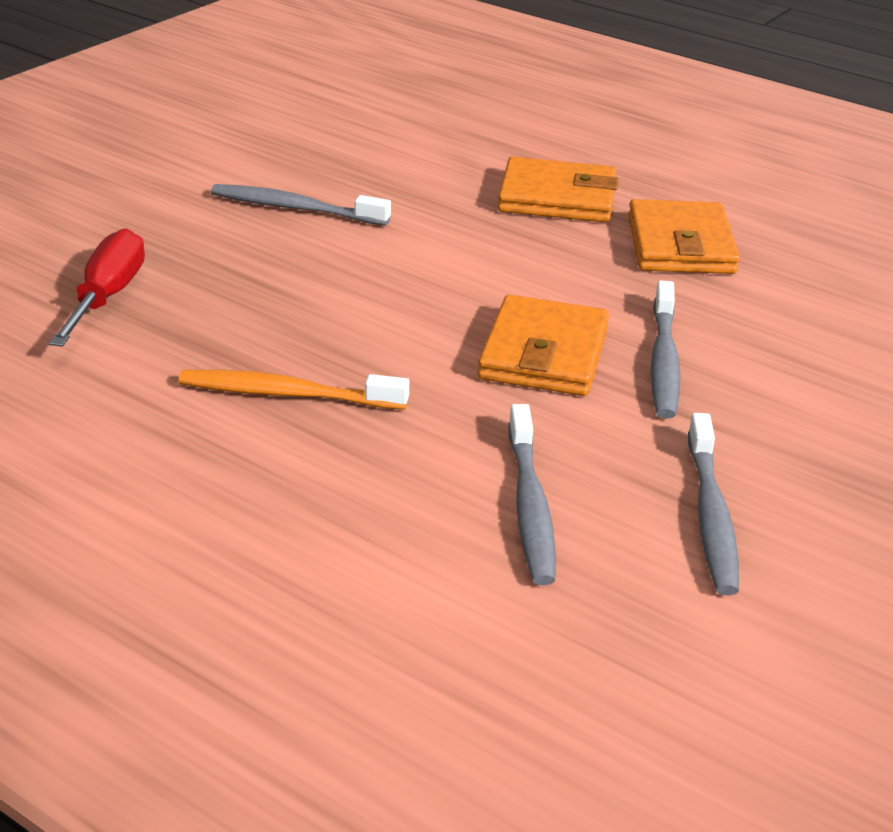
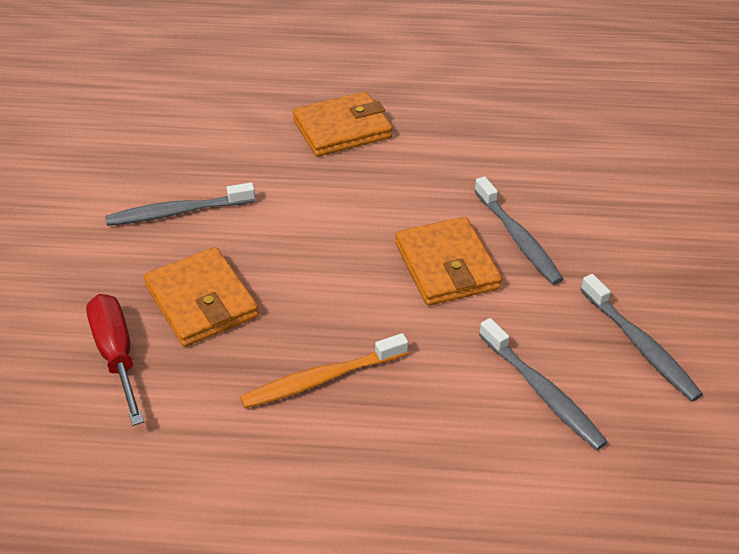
camera: 30 degrees left, 10 degrees up
orange wallet [628,199,740,274] -> orange wallet moved to [144,247,259,347]

